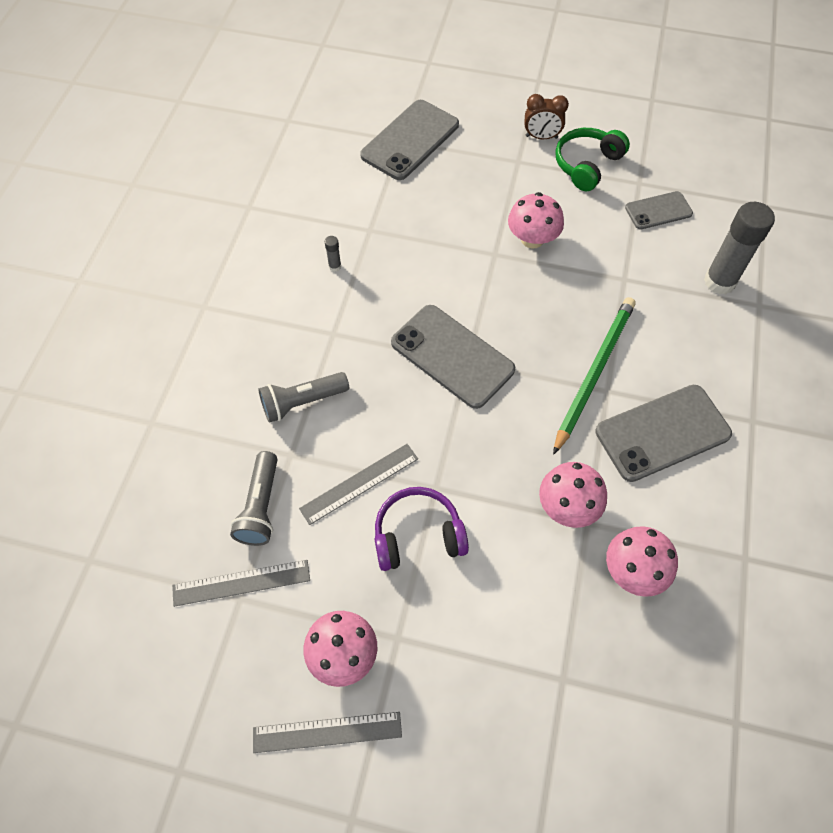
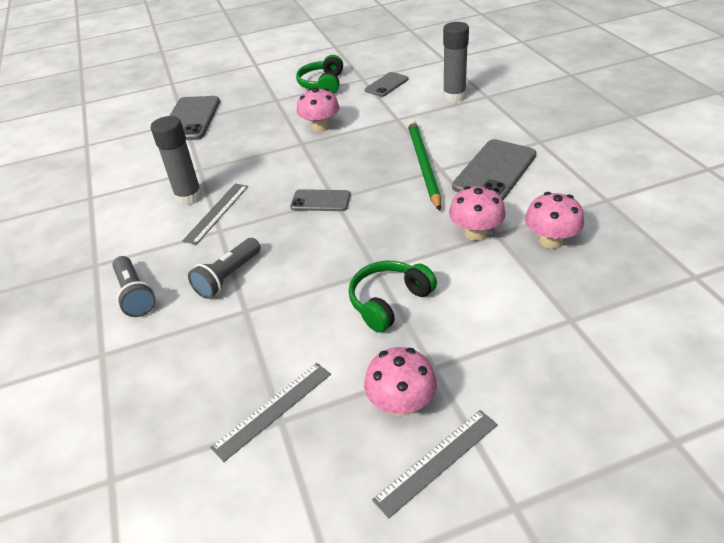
camera: 30 degrees left, 20 degrees down
grey flashlight [230,451,277,546] -> grey flashlight moved to [112,256,156,317]
grey ruler [299,444,418,525] -> grey ruler moved to [182,184,248,245]
grey glue stick [325,236,341,272] -> grey glue stick [151,116,203,206], size x2.45
purple headphones [375,487,469,571] -> green headphones [349,261,437,333]
grey phone [391,305,515,409] -> grey phone [290,189,351,211], size x0.58
brown clock [524,94,569,139] -> none

